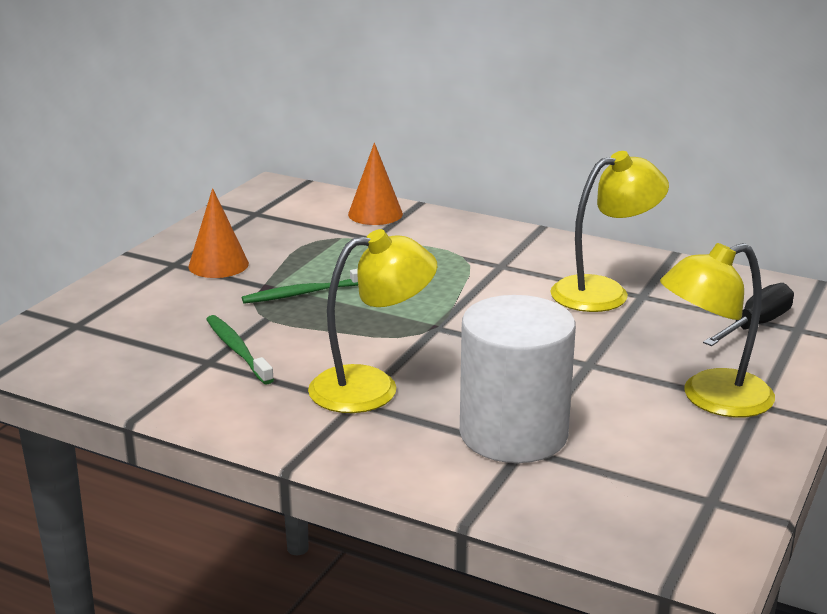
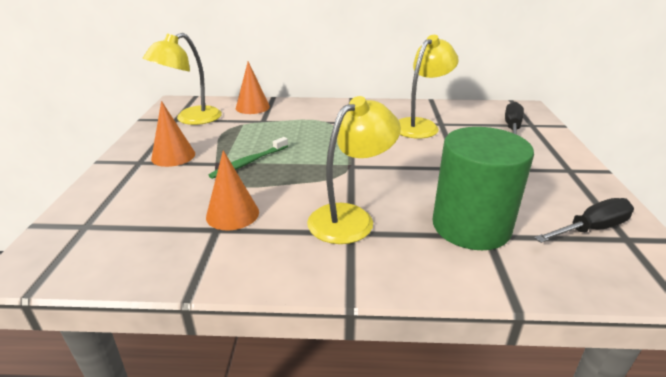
camera: 25 degrees left, 5 degrees up
green toothbrush [206,315,274,385] -> orange cone [206,150,259,230]
white cylinder [460,295,576,463] -> green cylinder [432,127,534,250]
yellow lamp [660,243,775,418] -> yellow lamp moved to [143,33,222,125]
none -> black screwdriver [534,198,634,243]

